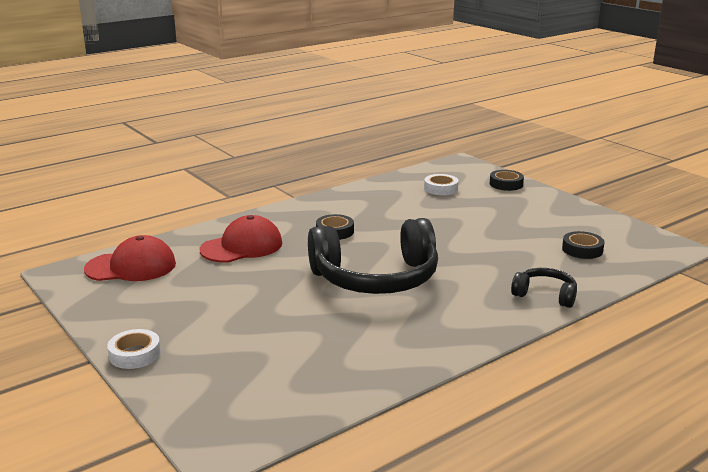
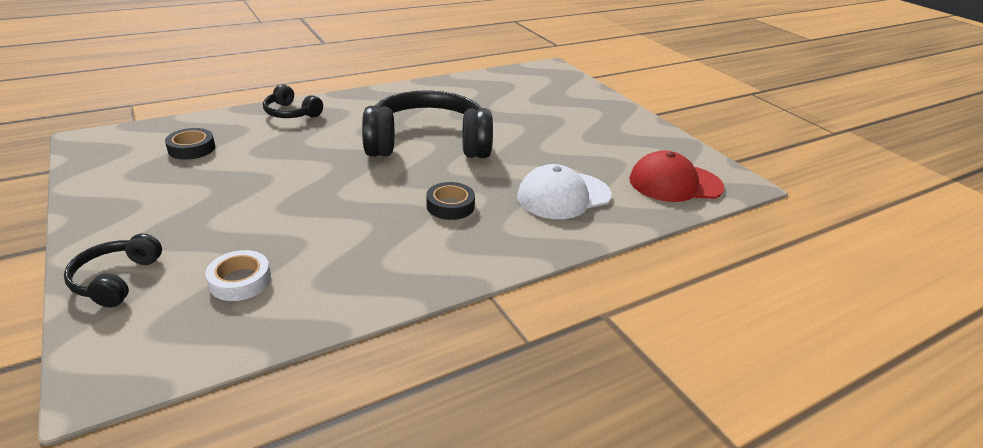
camera: 175 degrees left, 10 degrees up
white tape [107,329,161,369] -> none
red cap [200,215,282,263] -> white cap [517,164,612,219]
black tape [490,170,524,191] -> black headphones [64,233,162,307]

